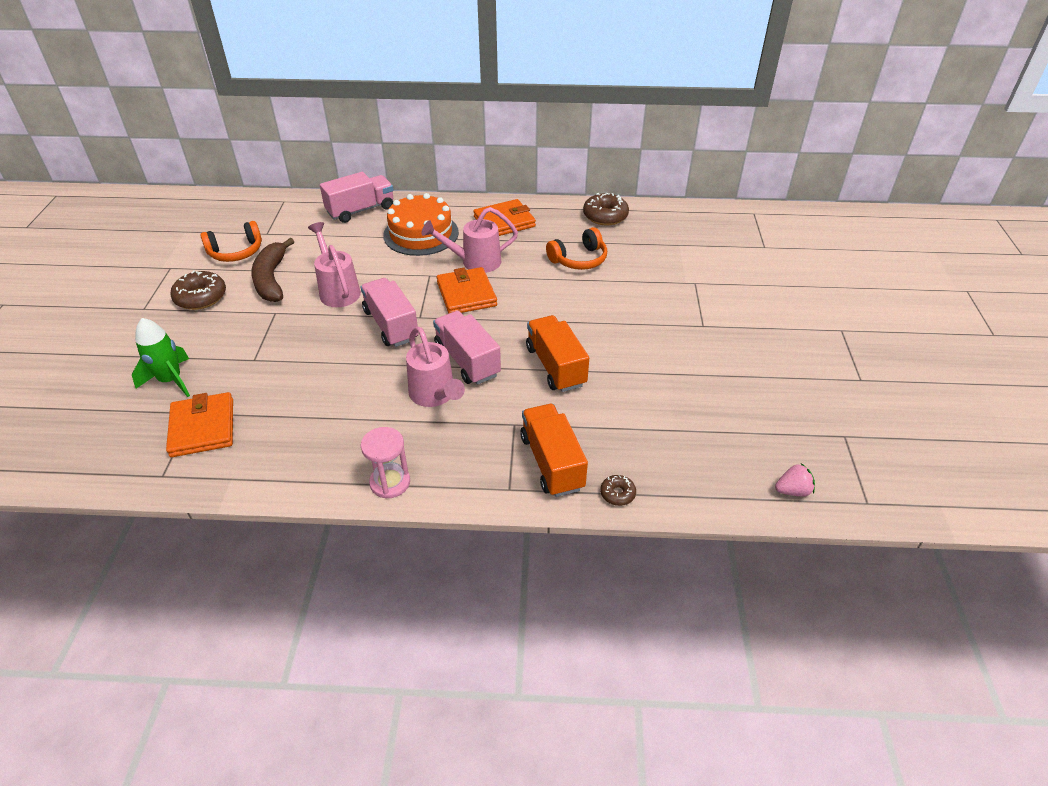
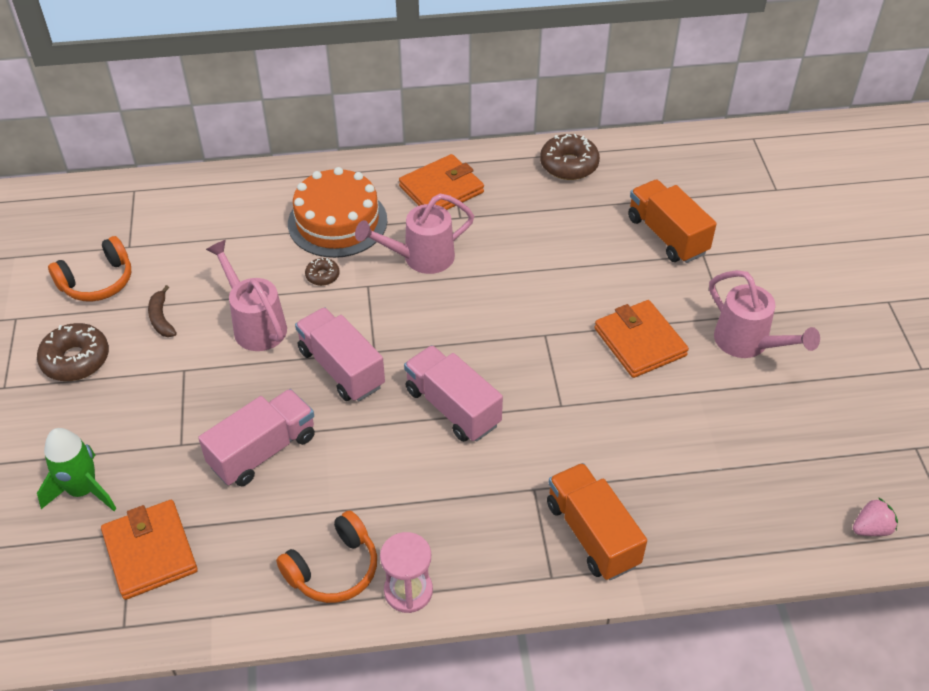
camera: 10 degrees left, 5 degrees up
brown banana [251,238,294,302] -> brown banana [148,285,177,337], size x0.51
pink truck [320,172,393,223] -> pink truck moved to [198,389,315,487]
pink watering can [406,327,465,407] -> pink watering can moved to [709,270,820,358]
orange wallet [437,267,497,313] -> orange wallet moved to [595,300,689,378]
orange truck [526,315,589,392] -> orange truck moved to [628,179,717,263]
orange headphones [546,227,607,270] -> orange headphones moved to [276,511,377,603]
brown donut [600,475,636,506] -> brown donut moved to [305,258,340,286]

